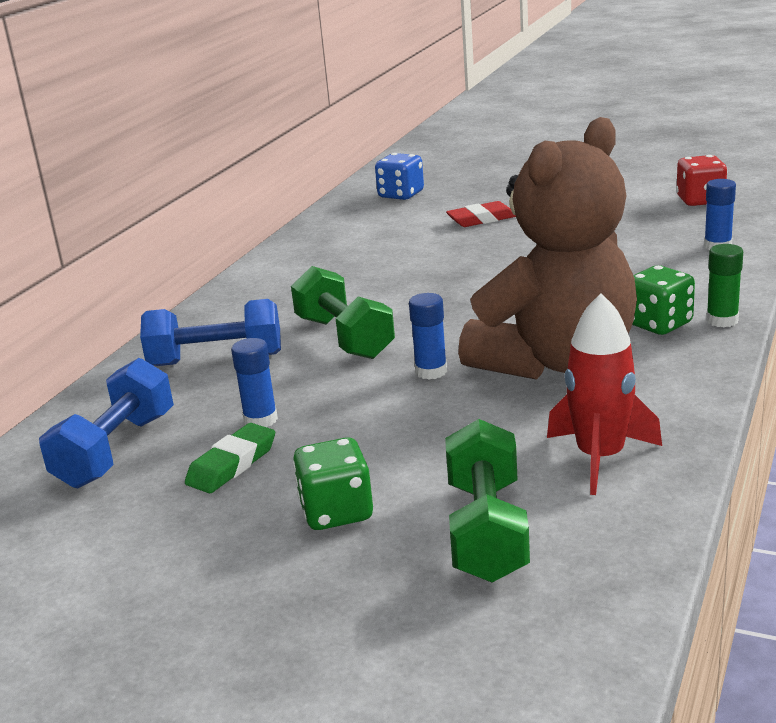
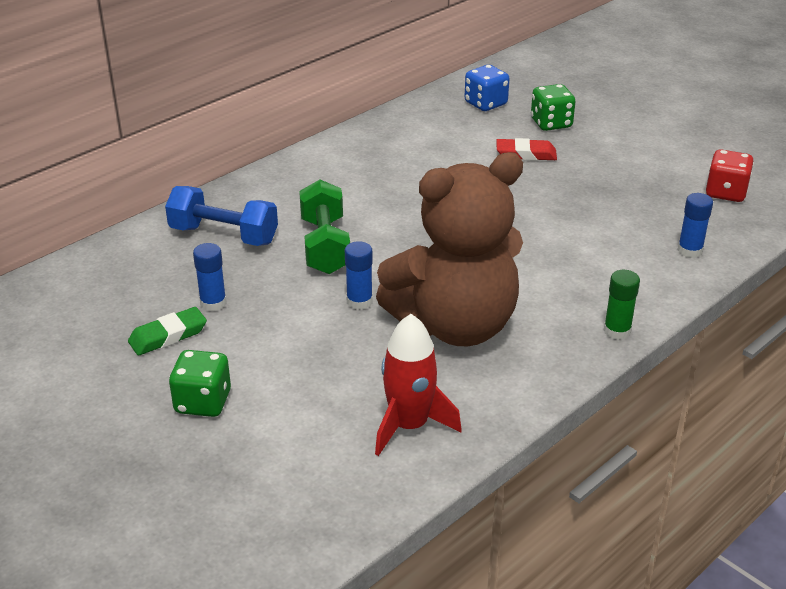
camera: 20 degrees right, 10 degrees up
blue dumbbell [39,358,174,488] -> none
green dumbbell [445,419,530,583] -> none
green dice [632,266,695,335] -> green dice moved to [531,84,576,131]

